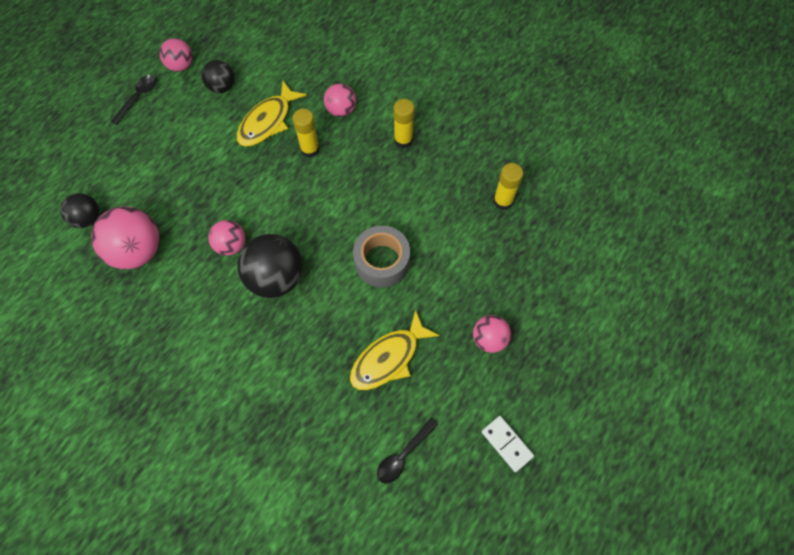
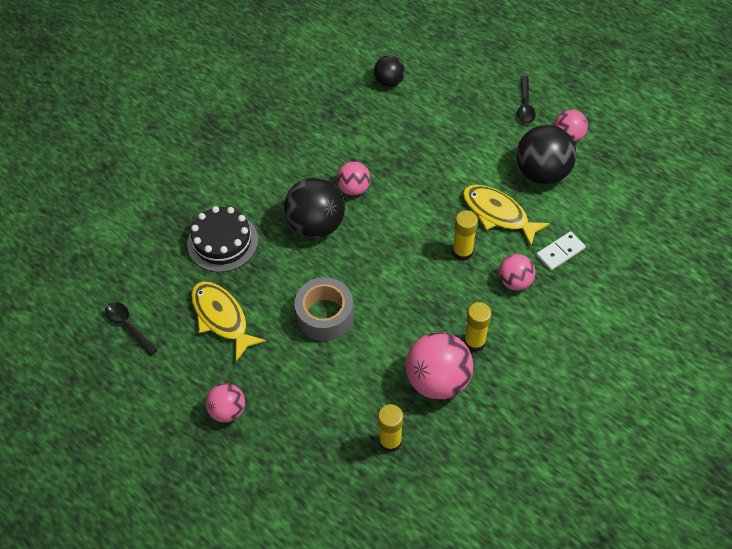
camera: 95 degrees right, 10 degrees down
pink ball [91,206,160,270] -> pink ball moved to [405,332,473,400]
black spoon [111,75,156,125] -> black spoon turned 60 degrees clockwise [517,76,536,124]
black ball [201,60,235,93] -> black ball [516,125,577,184], size x1.73
white domino [481,416,534,472] -> white domino moved to [536,231,586,271]
none -> black cake [187,206,258,272]

